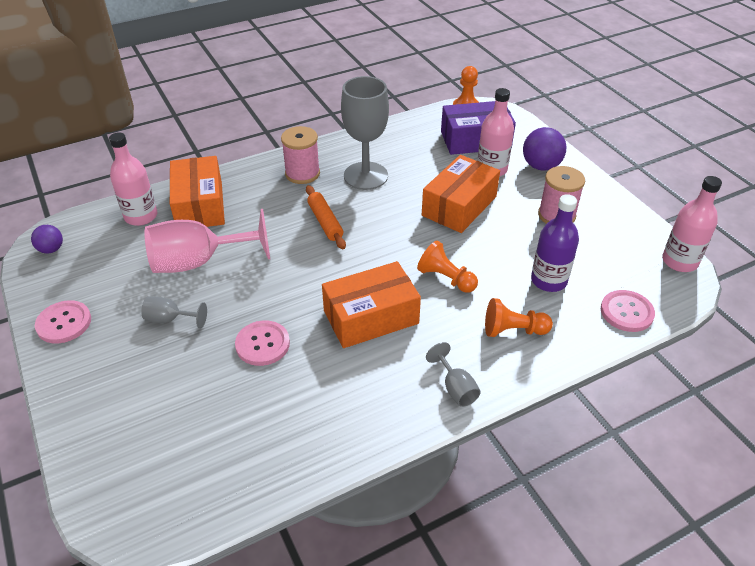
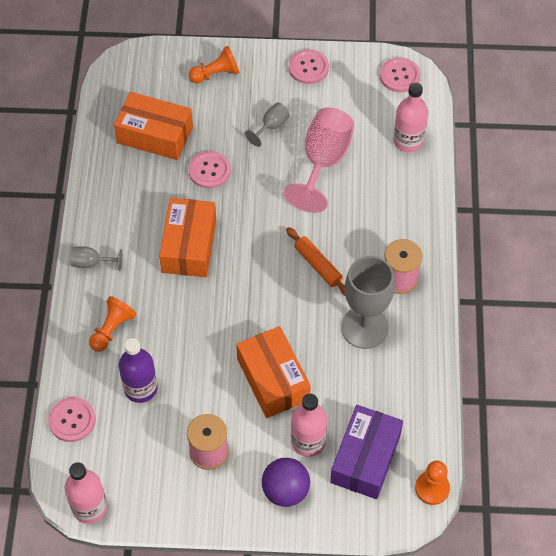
camera: 120 degrees right, 15 degrees up
purple ball [31,225,63,254] -> pink button [380,57,421,93]
orange box [170,156,225,227] -> orange box moved to [114,92,193,160]
orange rolling pin [306,185,346,249] -> orange rolling pin turned 45 degrees clockwise [286,227,345,295]
orange pawn [417,240,478,293] -> orange pawn moved to [189,46,239,83]

